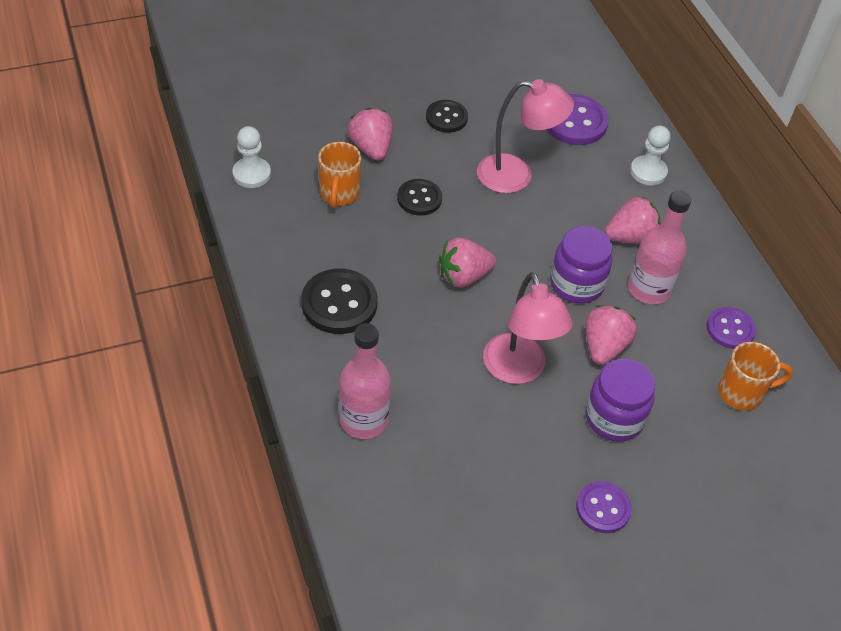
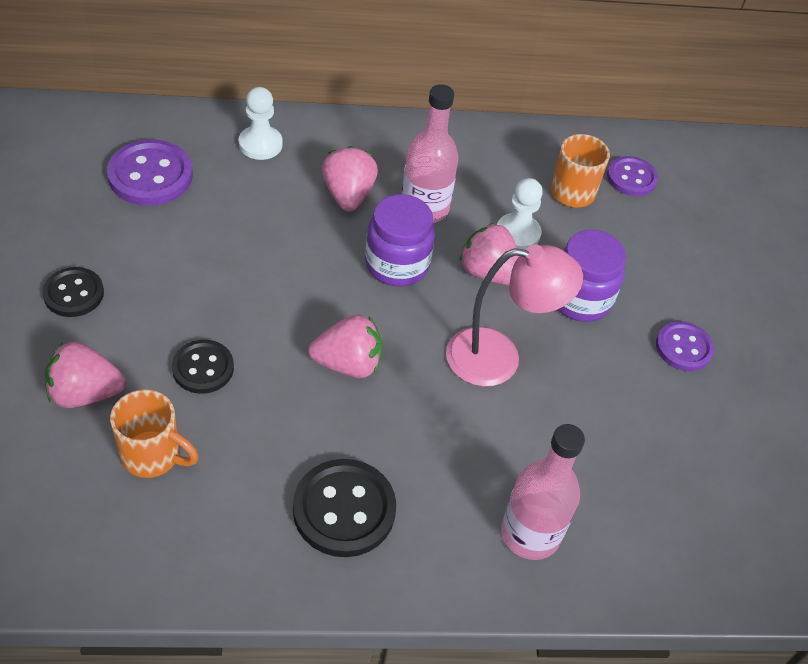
camera: 75 degrees left, 0 degrees up
white pawn [232,126,271,188] -> white pawn moved to [497,178,543,250]
pink strawberry [439,238,496,288] -> pink strawberry turned 90 degrees counterclockwise [308,314,383,378]
pink lamp [477,79,574,193] -> none
purple button [707,307,756,349] -> purple button moved to [607,156,658,196]

